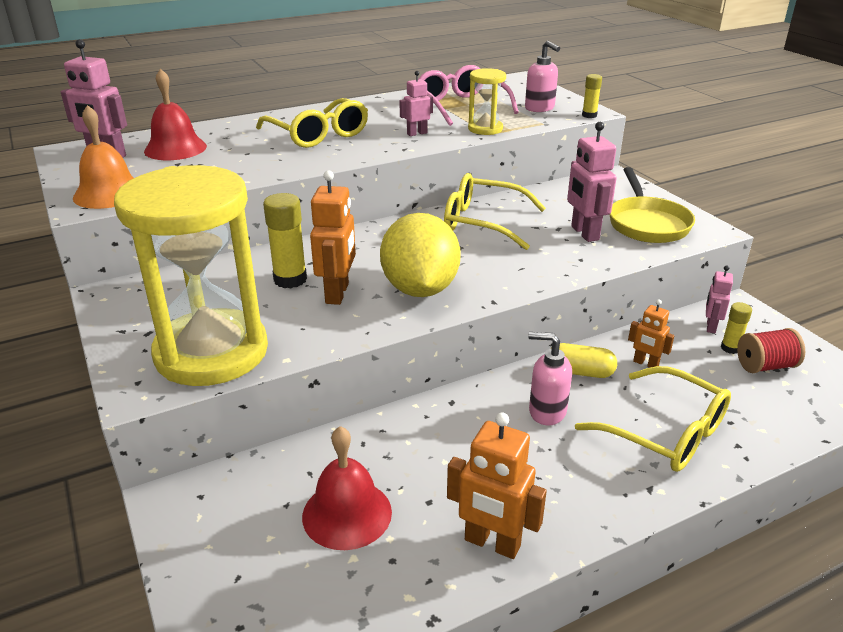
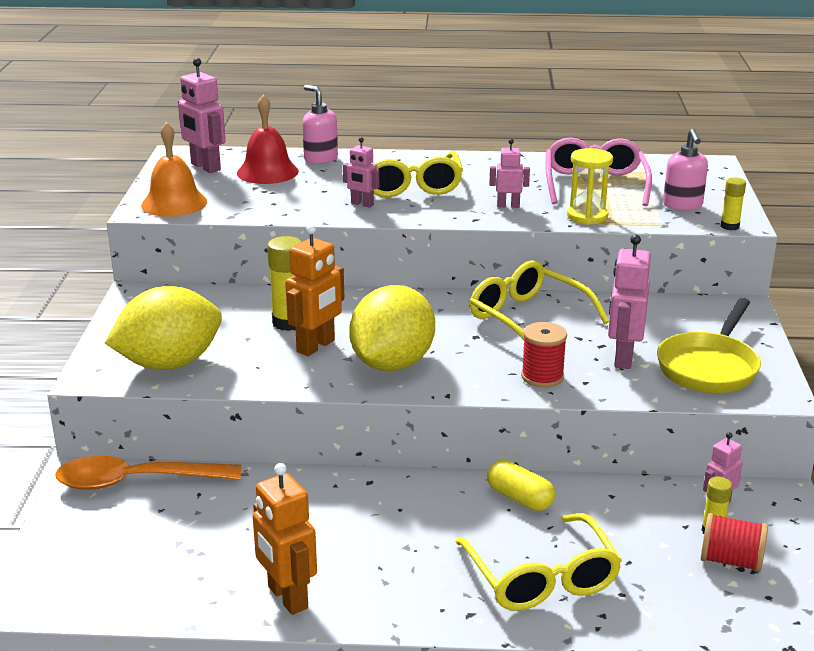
camera: 30 degrees right, 5 degrees down
yellow hourglass [114,165,268,386] -> yellow lemon [105,286,222,370]
red bell [302,426,392,550] -> none
pink soap dispenser [528,332,572,425] -> pink soap dispenser moved to [302,85,338,164]
orange robot [628,299,674,368] -> none
none -> orange spoon [55,456,241,490]
none -> pink robot [343,137,379,208]
none -> red spool [521,322,567,388]

